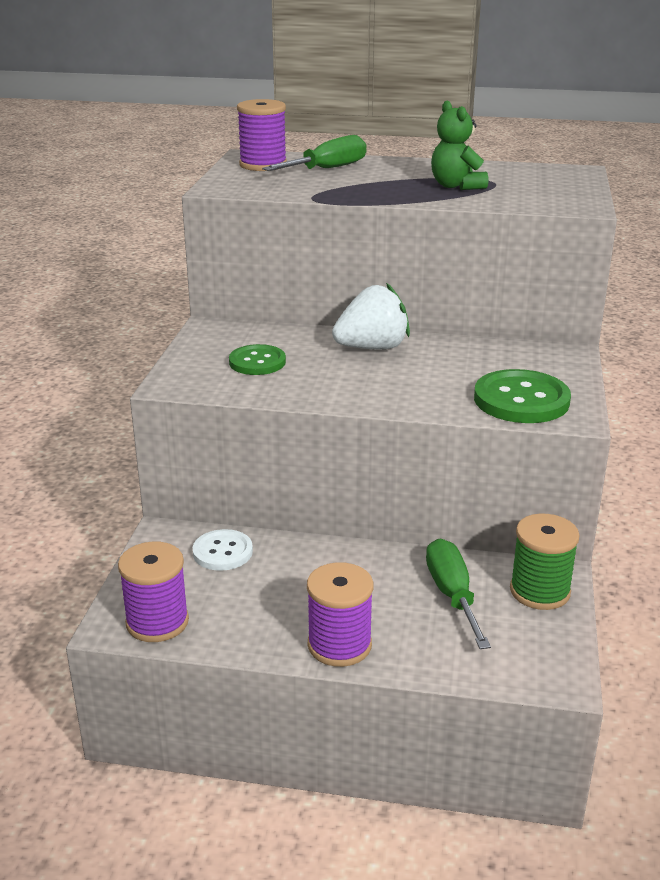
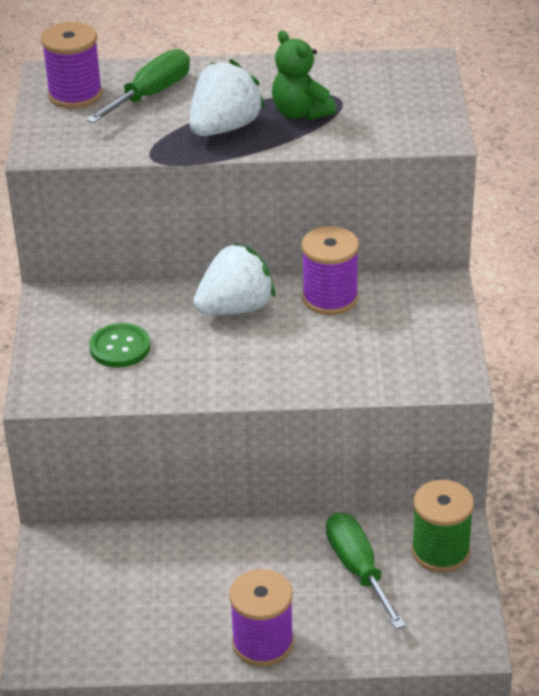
camera: 10 degrees left, 10 degrees up
purple spool [118,542,189,642] -> purple spool moved to [301,226,359,315]
white button [193,529,253,571] -> none
green button [474,369,571,423] -> none
none -> white strawberry [189,59,265,136]

